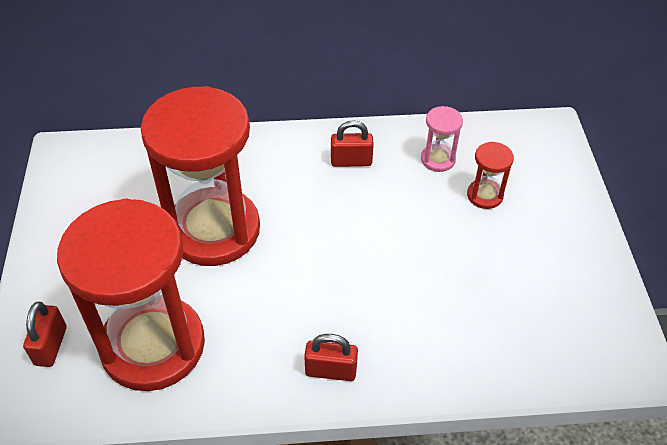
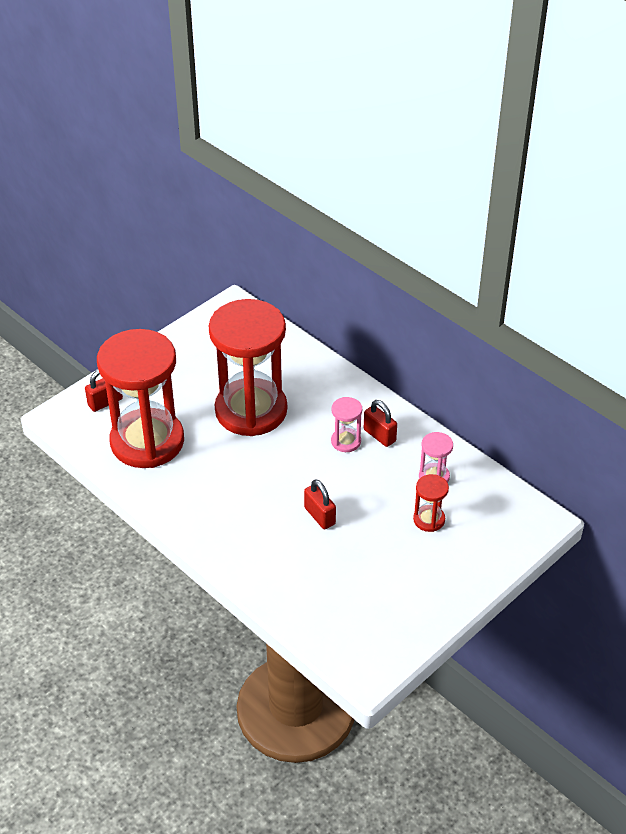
camera: 50 degrees right, 5 degrees down
red padlock [304,334,358,381] -> red padlock moved to [304,479,336,529]
none -> pink hourglass [331,397,362,452]

